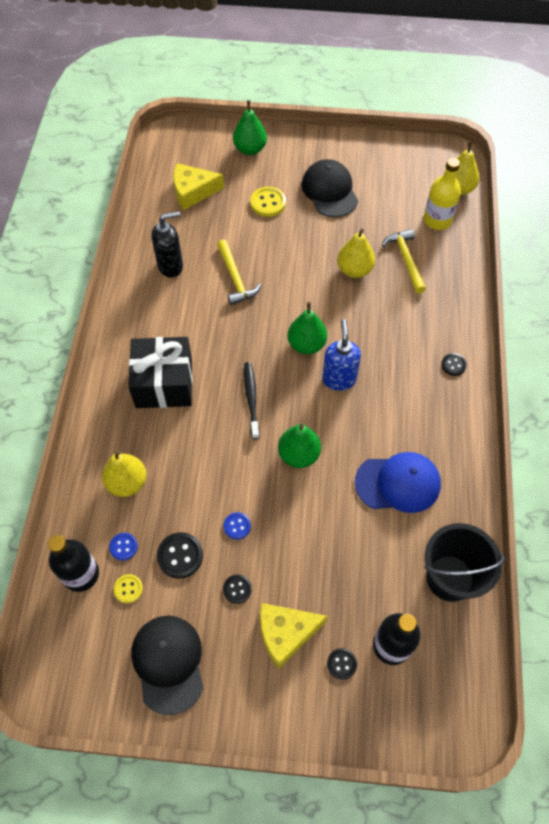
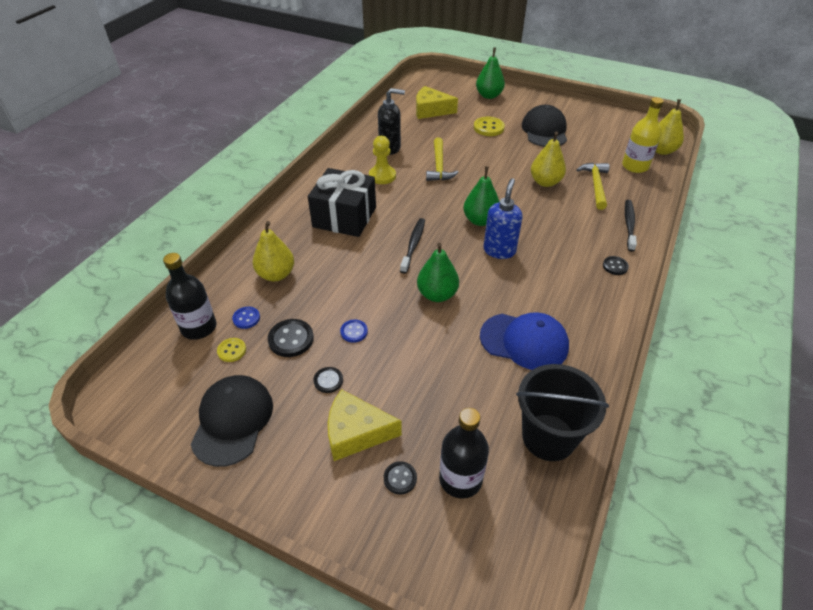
camera: 20 degrees right, 15 degrees down
none -> yellow pawn [369,136,396,184]
none -> black toothbrush [625,200,637,252]

